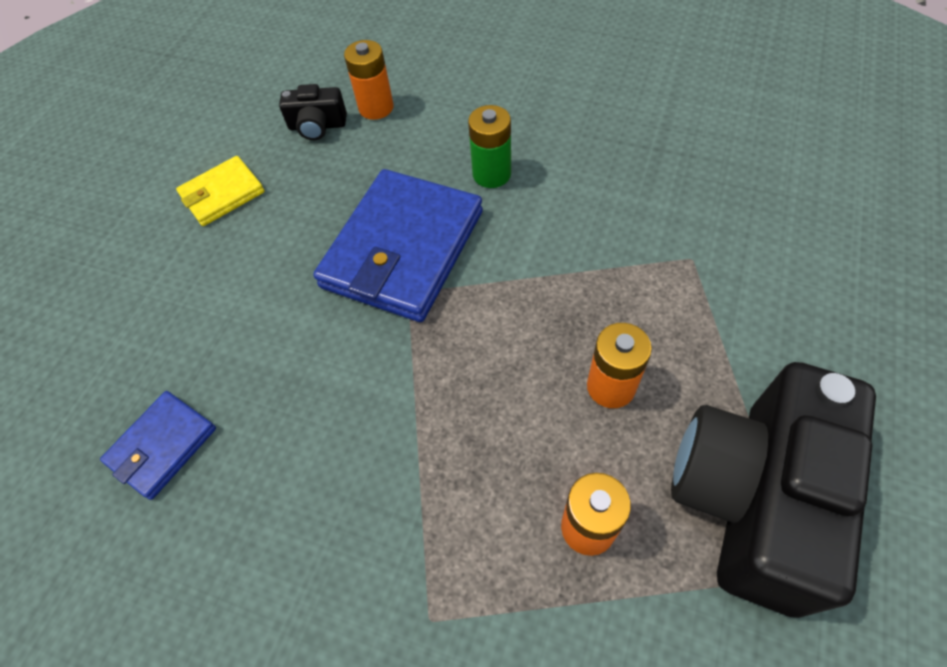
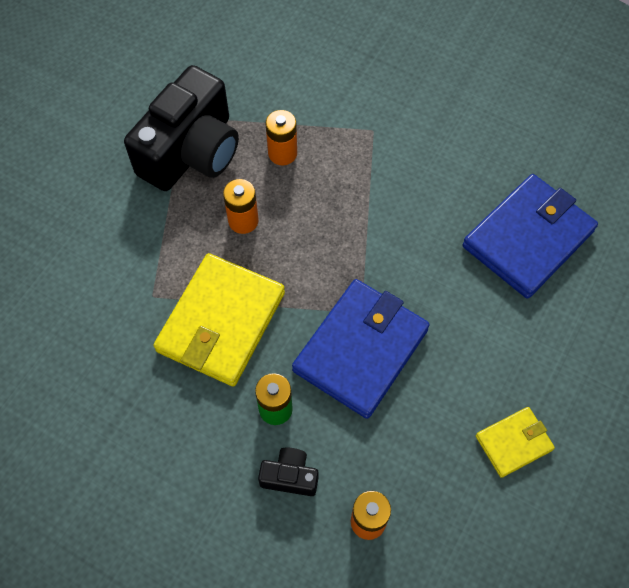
camera: 175 degrees left, 5 degrees up
blue wallet [100,391,216,500] -> blue wallet [462,174,598,299], size x1.95
black camera [279,84,347,140] -> black camera moved to [258,447,318,496]
none -> yellow wallet [153,253,285,386]

